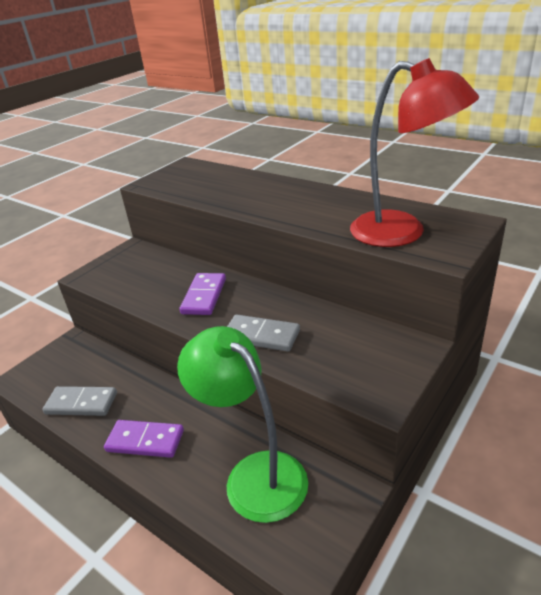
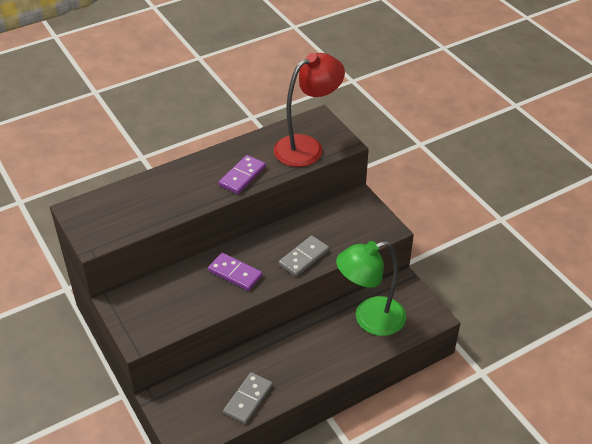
camera: 70 degrees left, 10 degrees up
purple domino [104,420,184,458] -> purple domino moved to [218,155,266,194]

